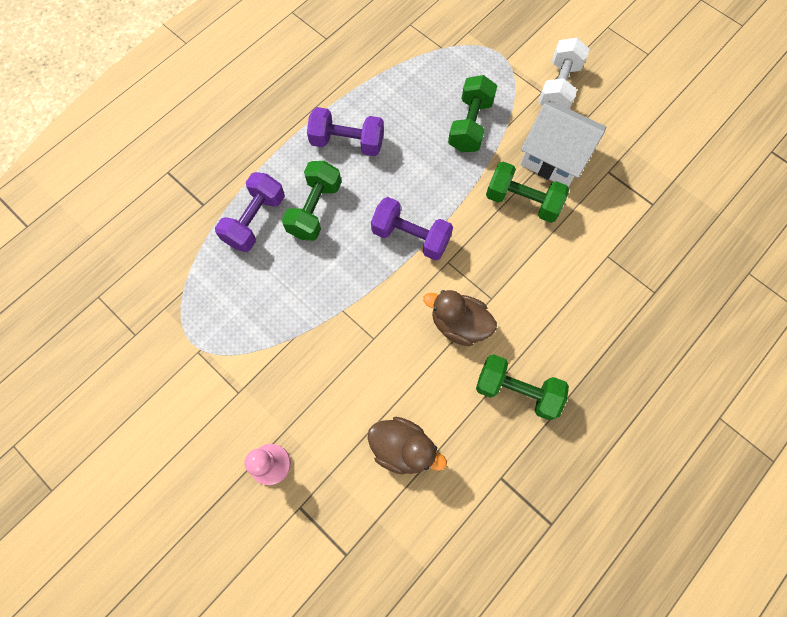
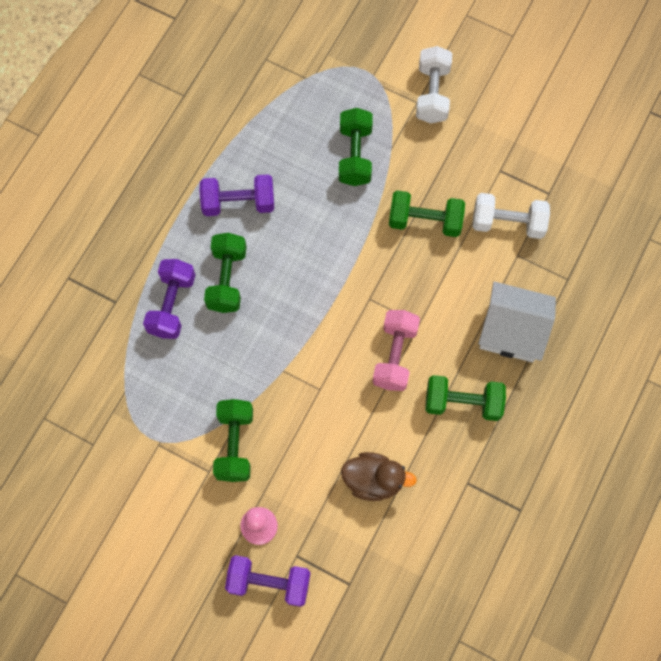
camera: 15 degrees left, 0 degrees up
purple dumbbell [371,197,453,261] -> purple dumbbell moved to [225,555,310,607]
brown duck [423,290,497,346] -> pink dumbbell [372,310,420,391]
white house [520,101,606,187] -> white house moved to [478,282,556,362]
none -> green dumbbell [213,399,253,482]
none -> white dumbbell [473,193,550,239]

